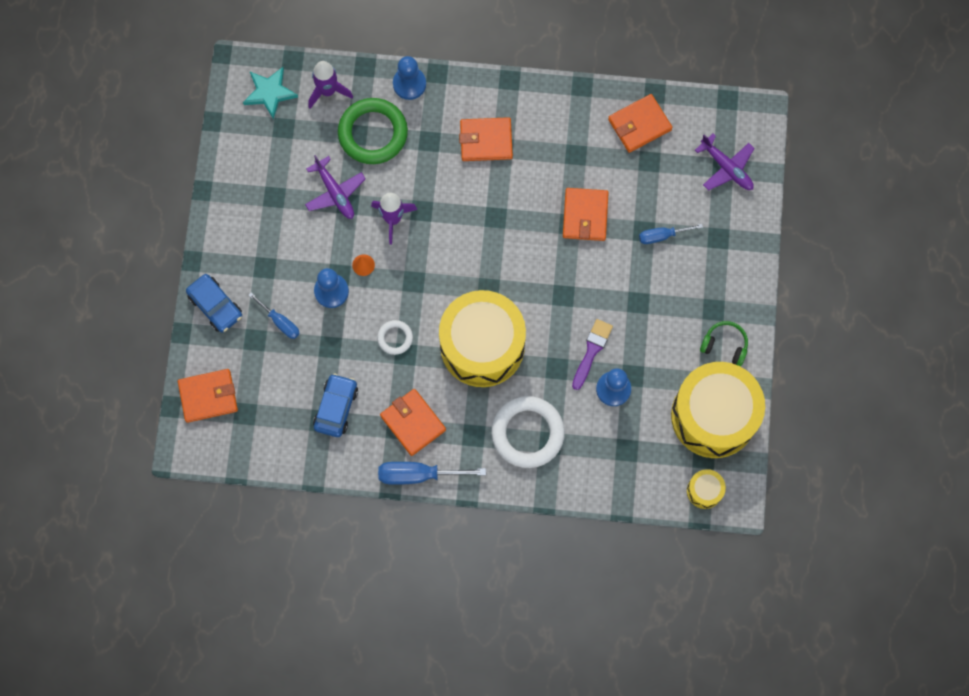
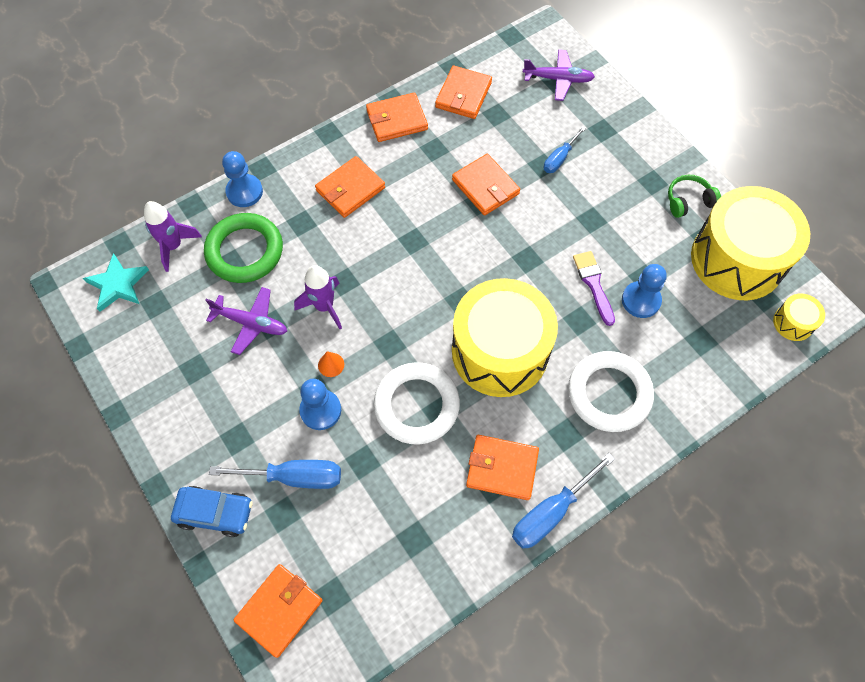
camera: 40 degrees left, 10 degrees down
blue screwdriver [248,292,300,339] -> blue screwdriver [209,460,341,489], size x1.60
blue car [313,373,358,437] -> none
white ring [377,320,413,355] -> white ring [374,363,460,444], size x2.02
none -> orange wallet [366,92,428,142]

